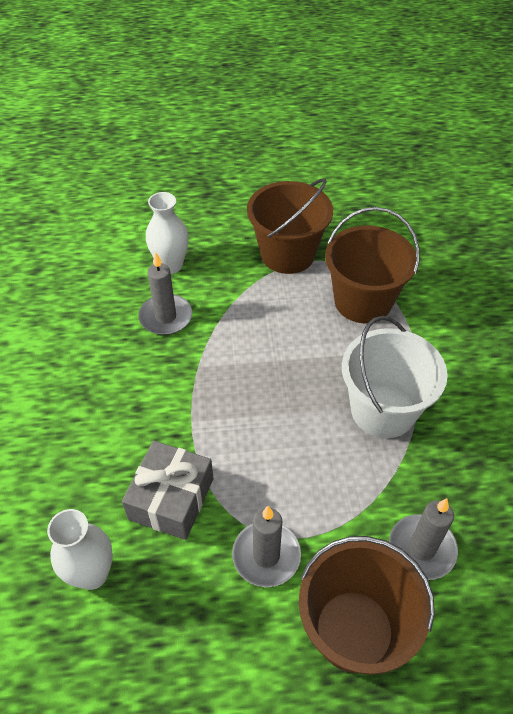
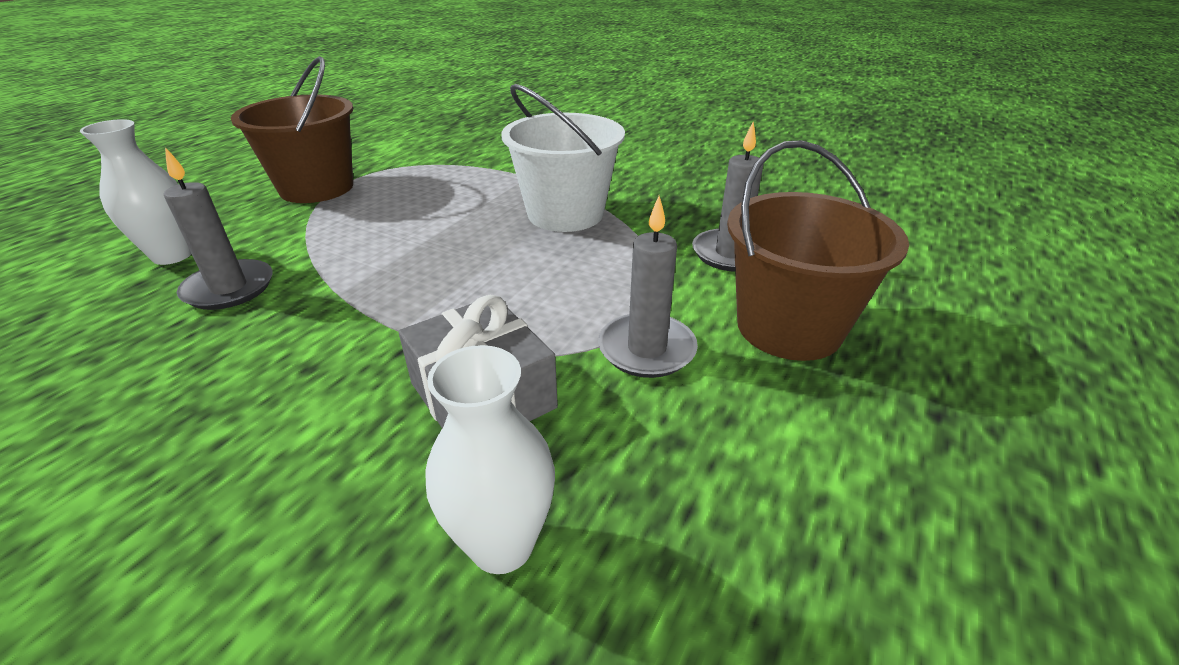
camera: 55 degrees left, 15 degrees down
brown bucket [325,207,420,323] -> none

